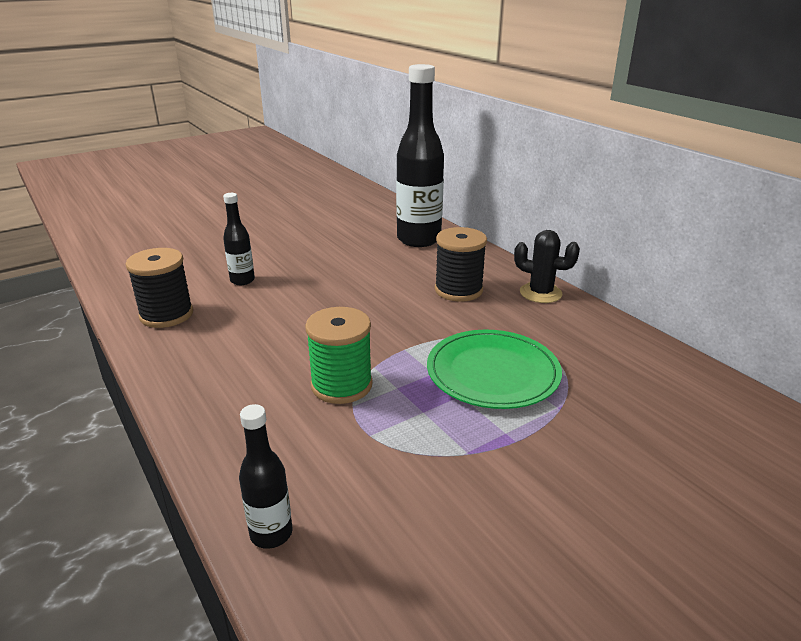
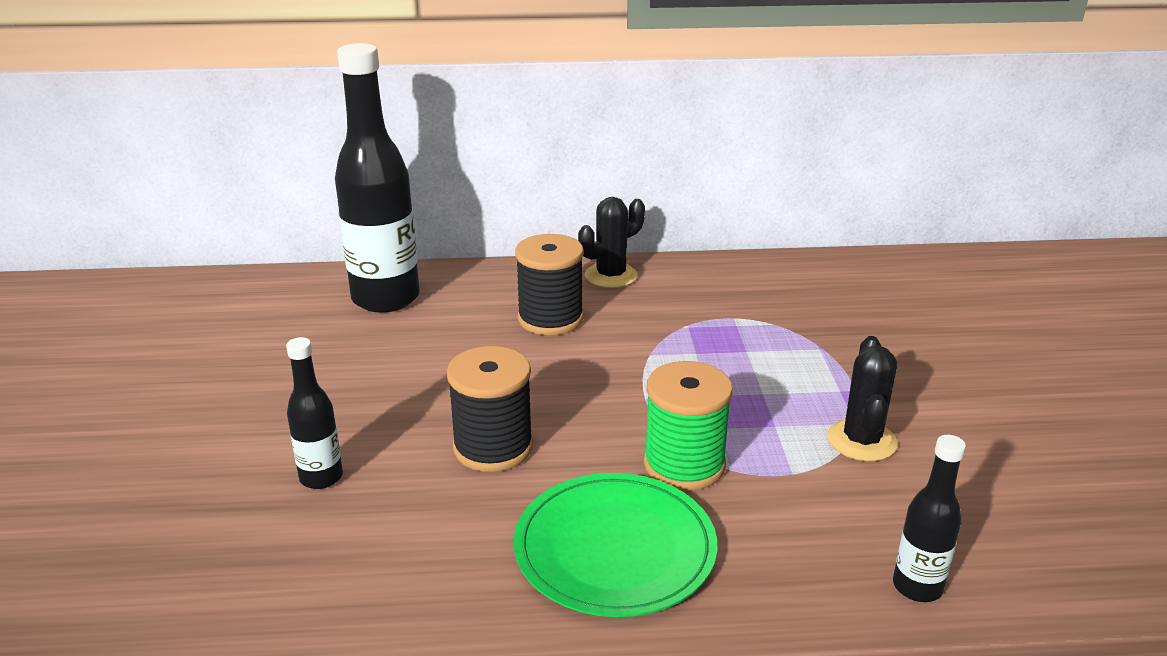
camera: 60 degrees left, 0 degrees up
black spool [126,248,193,328] -> black spool moved to [447,346,533,472]
green plate [427,330,562,409] -> green plate moved to [514,473,717,617]
none -> black cactus [828,336,898,461]

